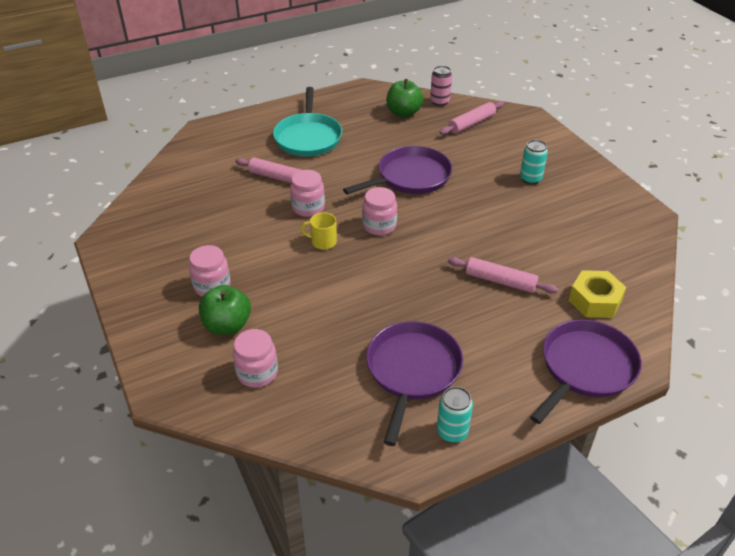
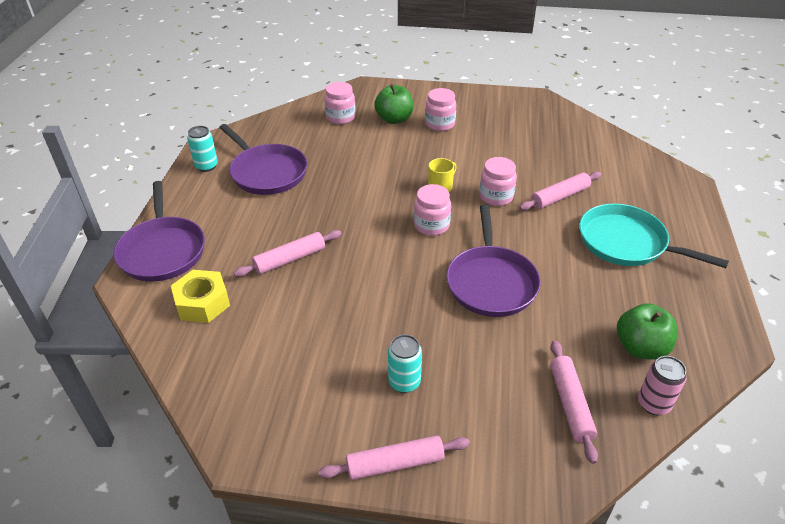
camera: 125 degrees right, 0 degrees up
none -> pink rolling pin [318,435,470,480]

